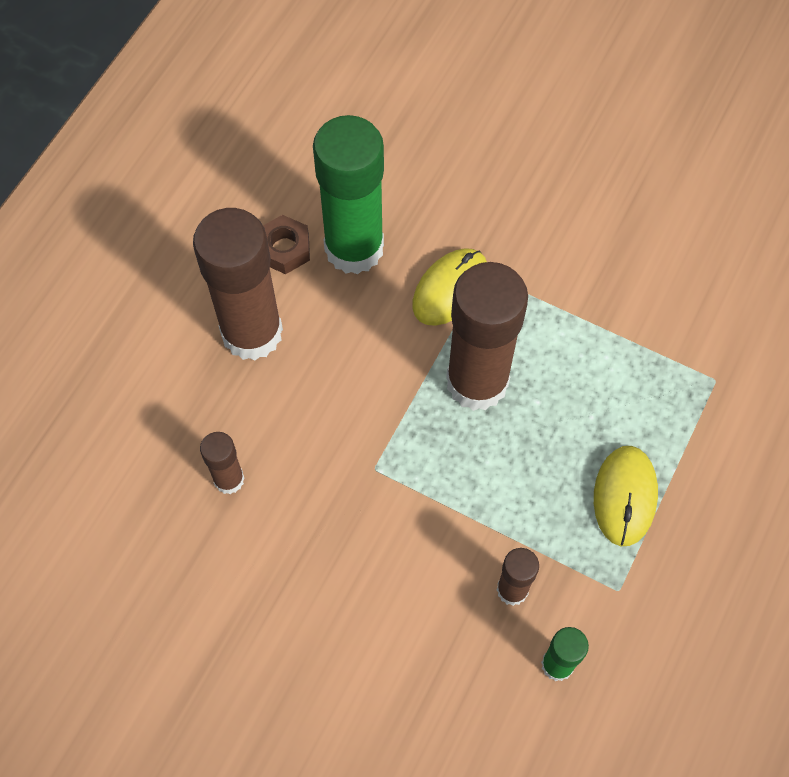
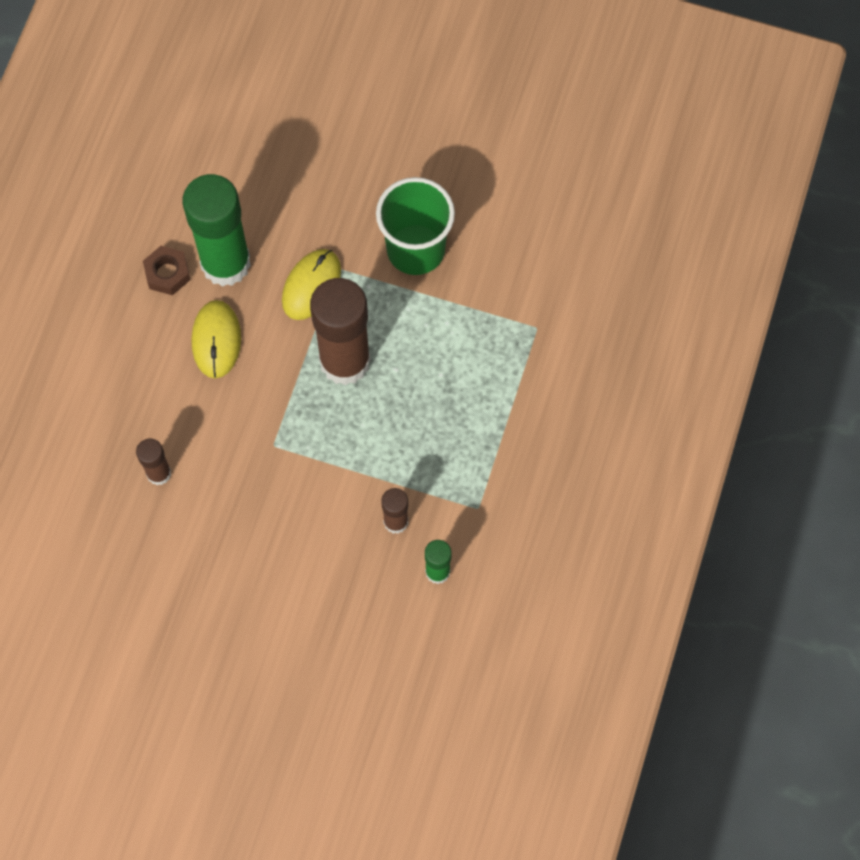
camera: 10 degrees left, 5 degrees up
brown glue stick [193,208,283,360] -> none
yellow mouse [594,446,658,546] -> yellow mouse moved to [191,300,241,379]
none -> green cup [376,177,455,275]

